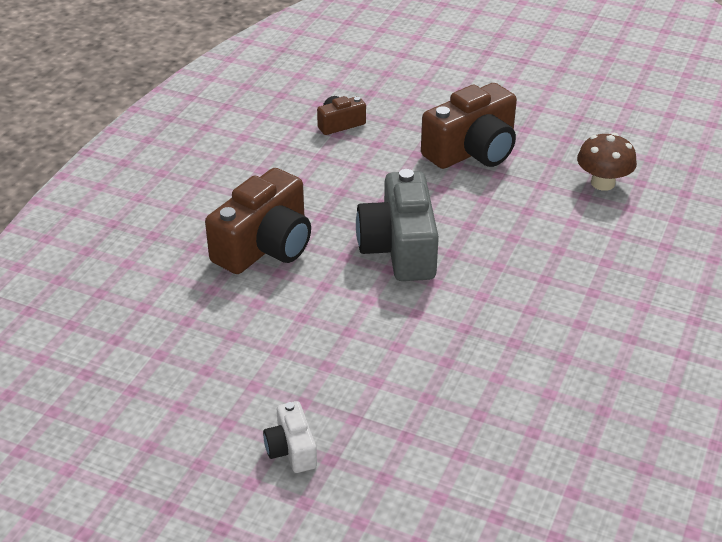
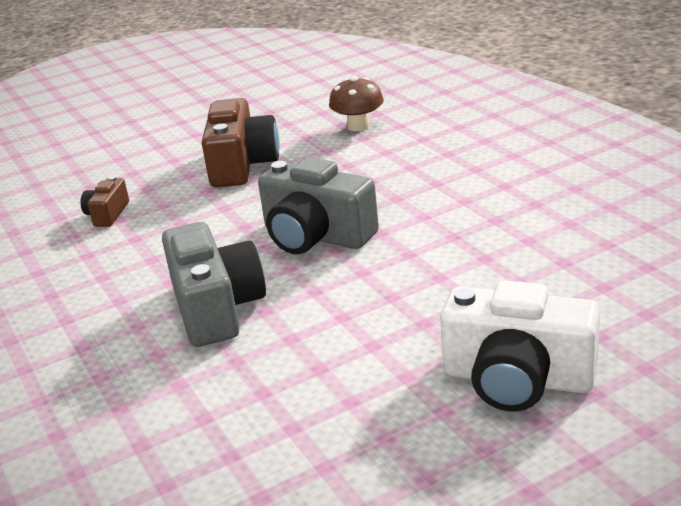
camera: 50 degrees left, 10 degrees down
brown camera [205,168,311,274] -> grey camera [162,222,266,347]
white camera [263,401,317,473] -> white camera [440,280,600,412], size x1.99

